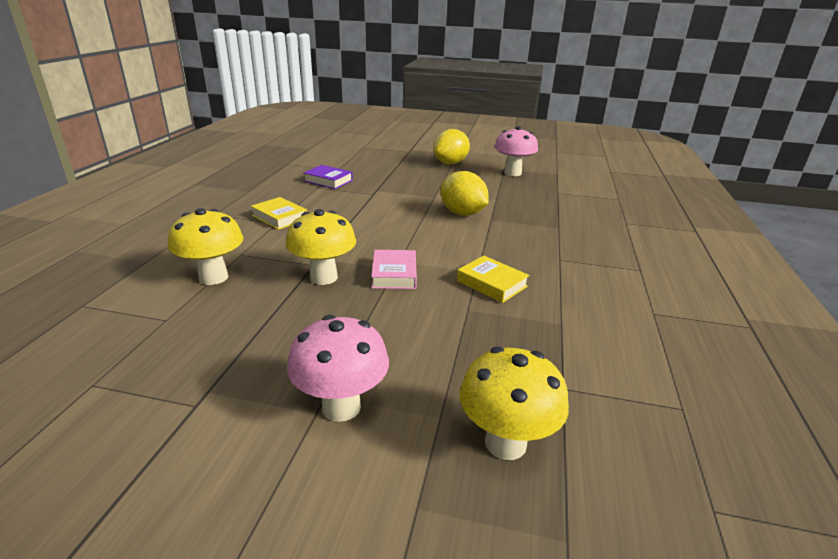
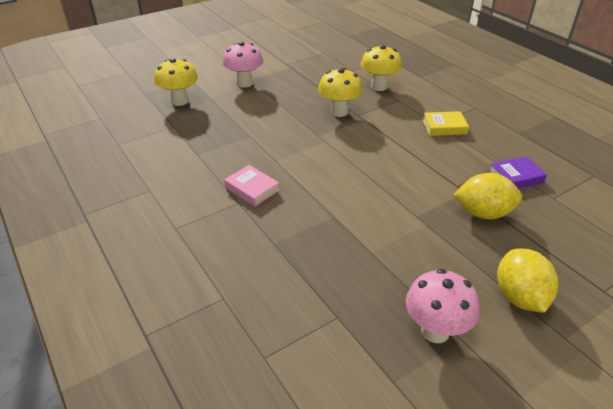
camera: 135 degrees right, 10 degrees up
pink book [371,250,417,289] -> pink book moved to [224,165,280,207]
yellow lemon [440,171,489,216] -> yellow lemon moved to [453,173,522,219]
yellow book [457,256,530,303] -> none

